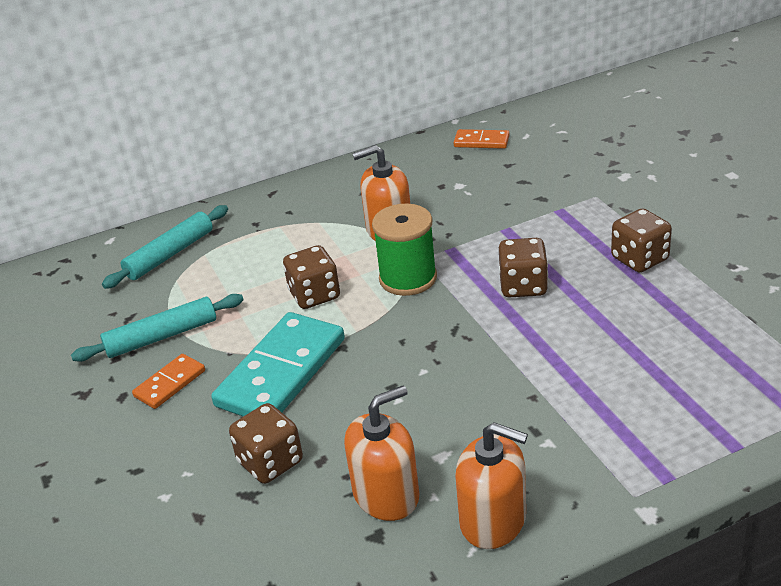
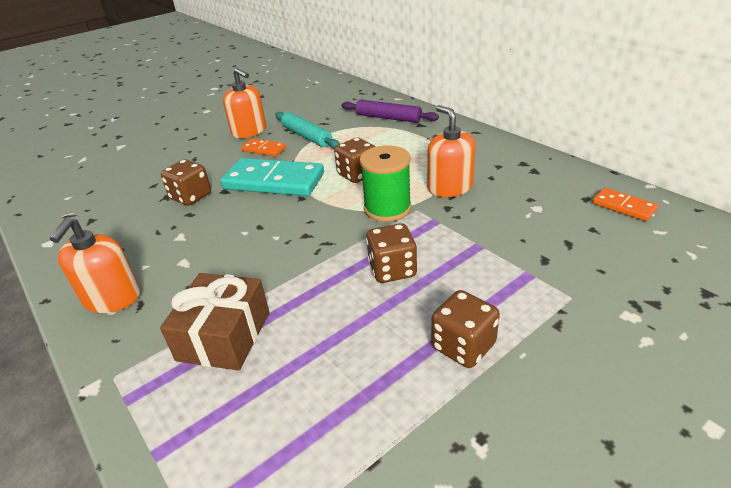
camera: 75 degrees right, 0 degrees up
turquoise rolling pin [102,205,228,289] -> purple rolling pin [342,99,439,123]
orange soap dispenser [344,385,419,521] -> orange soap dispenser moved to [223,68,266,138]
orange domino [454,129,510,149] -> orange domino turned 45 degrees counterclockwise [592,188,658,221]
none -> brown gift [160,273,269,371]

